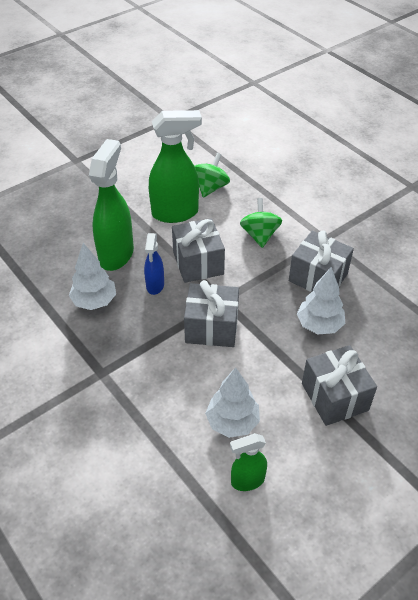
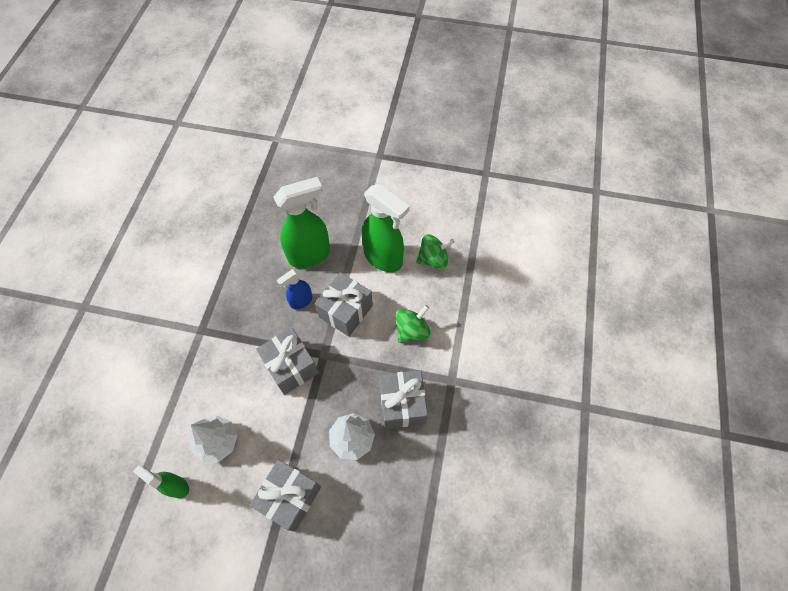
camera: 50 degrees right, 15 degrees up
white tree [69,243,116,310] -> none

